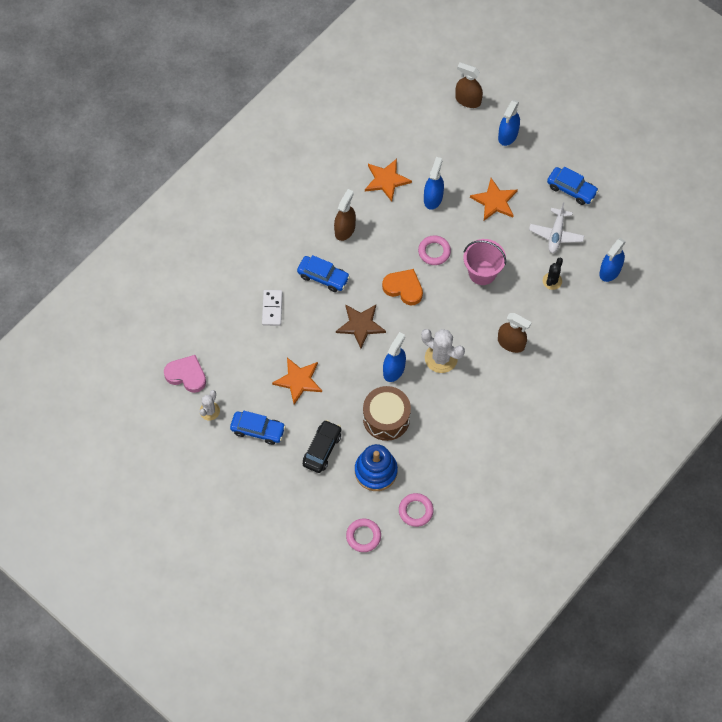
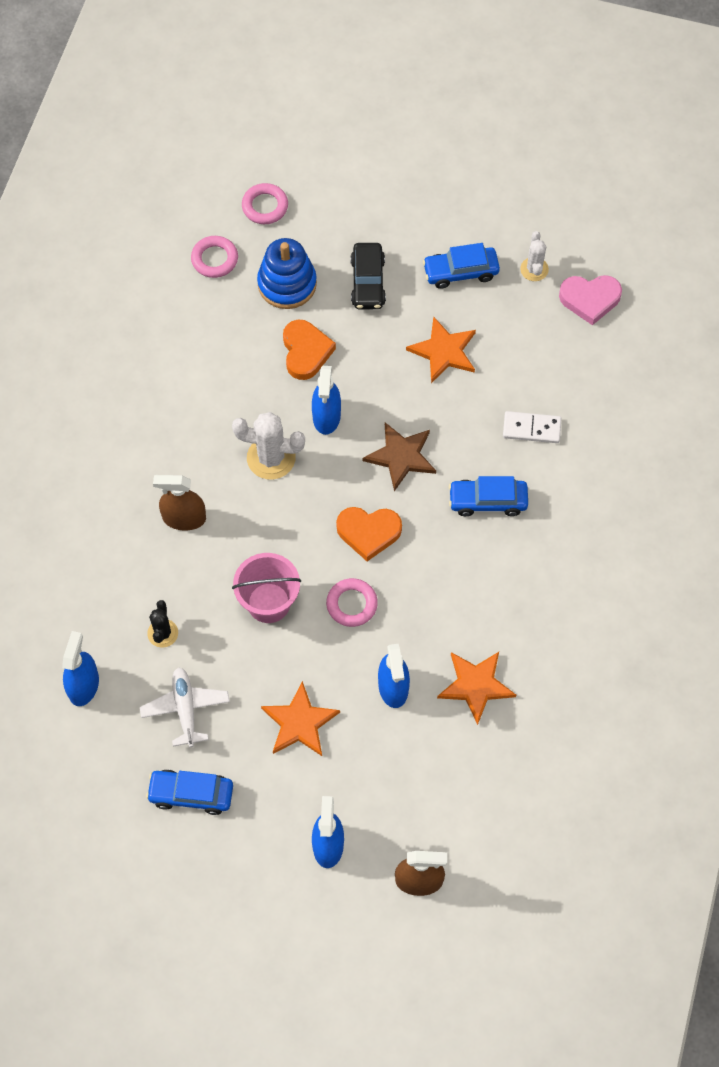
camera: 155 degrees right, 0 degrees up
white domino [262,290,283,326] -> white domino turned 60 degrees counterclockwise [503,411,562,443]
brown spray bottle [334,189,356,241] -> none
brown drum [363,386,411,441] -> orange heart [283,320,336,380]

